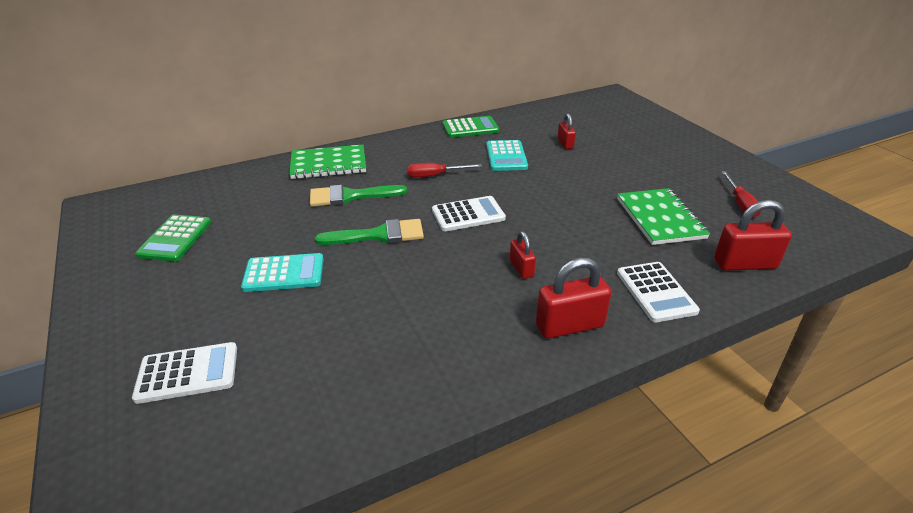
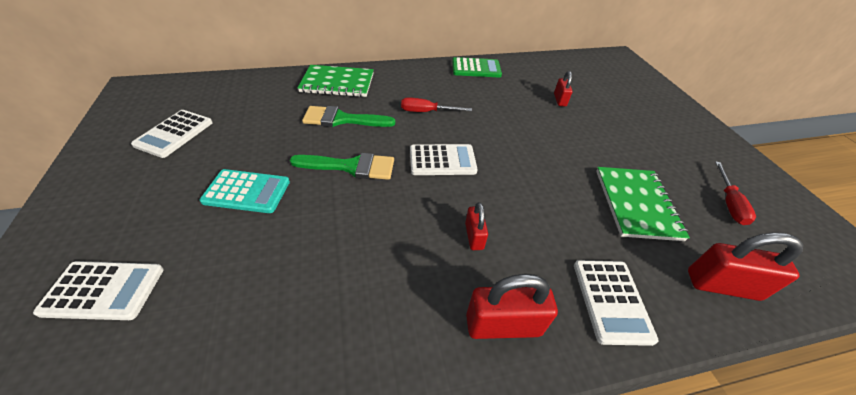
camera: 10 degrees right, 10 degrees up
green calculator [135,215,211,262] -> white calculator [131,110,213,158]
turquoise calculator [486,140,528,171] -> none

